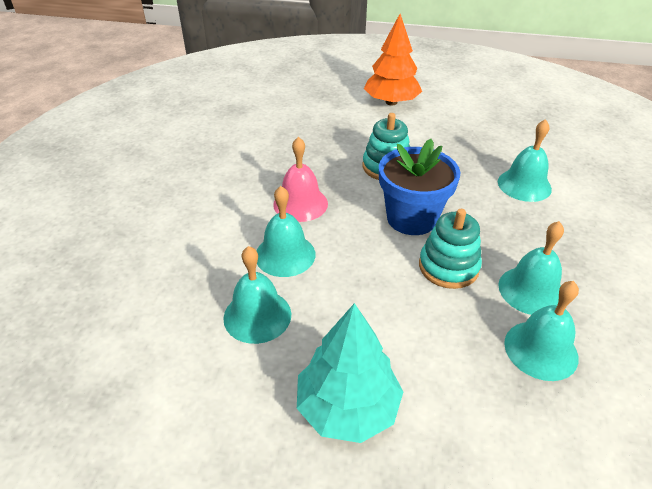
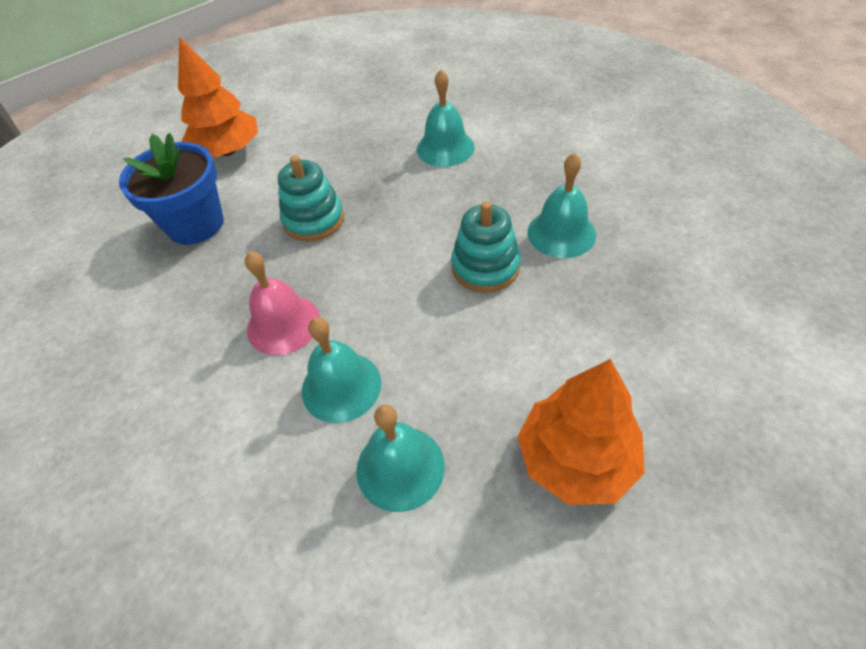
camera: 45 degrees left, 10 degrees up
turquoise tree [297,303,403,443] -> orange tree [517,359,645,505]
blue flower pot [379,139,460,235] -> blue flower pot moved to [119,133,224,245]
turquoise bell [504,281,579,381] -> none

